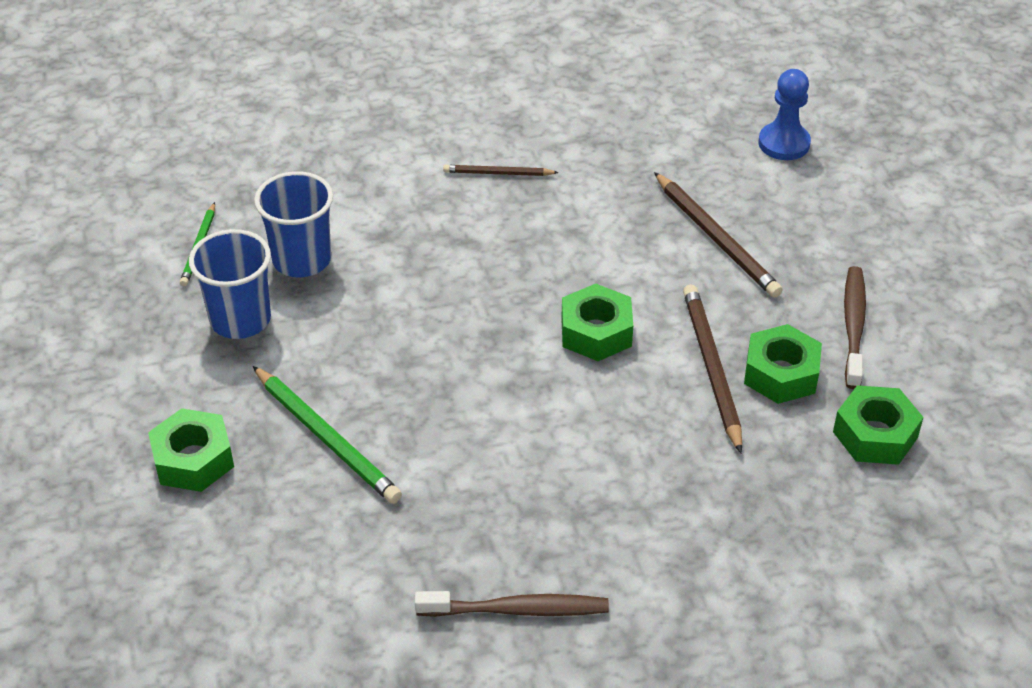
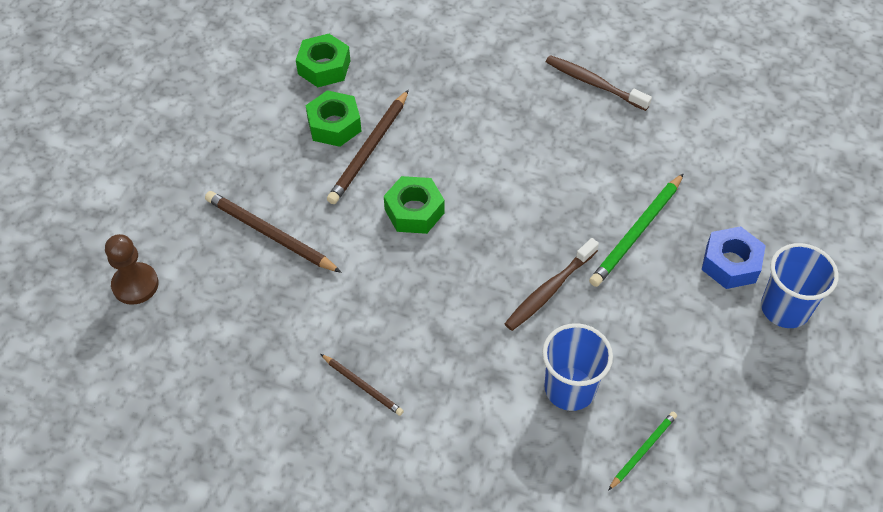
camera: 145 degrees left, 10 degrees up
green nut [148,408,234,492] -> blue nut [702,226,766,289]
blue cup [189,229,271,339] -> blue cup moved to [761,243,839,328]
green pencil [253,366,402,504] -> green pencil turned 135 degrees counterclockwise [589,173,684,287]
brown pencil [654,172,783,298] -> brown pencil turned 60 degrees counterclockwise [205,191,342,273]
blue pawn [758,69,811,160] -> brown pawn [105,234,159,305]
brown toothbrush [844,266,866,389] -> brown toothbrush moved to [504,238,599,331]

